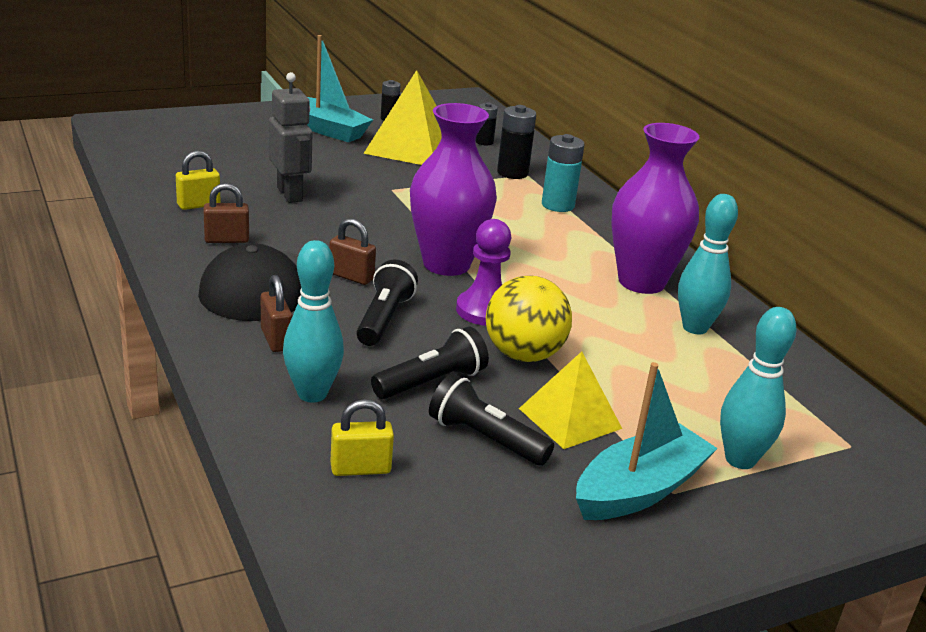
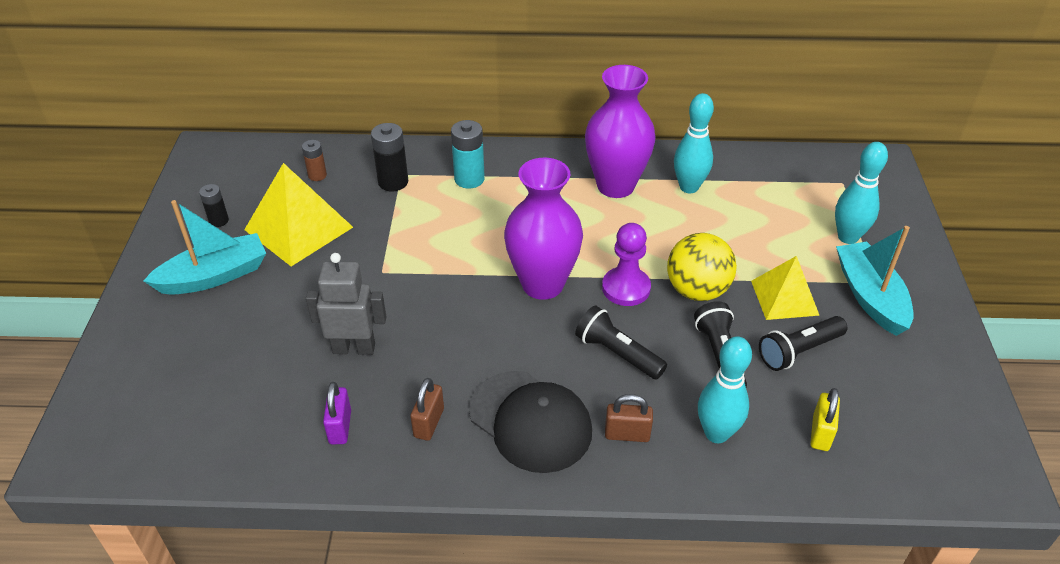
camera: 60 degrees left, 15 degrees up
yellow padlock [176,150,221,210] -> purple padlock [323,382,351,444]
brown padlock [329,218,376,285] -> none
black battery [476,103,498,145] -> brown battery [302,140,327,181]

